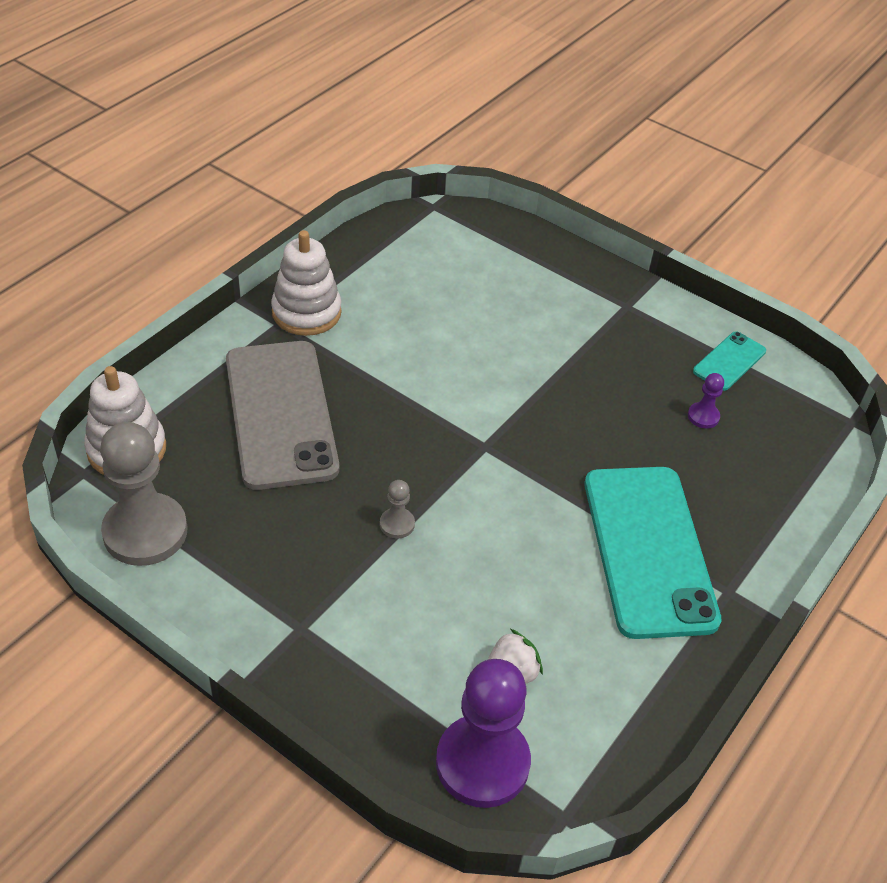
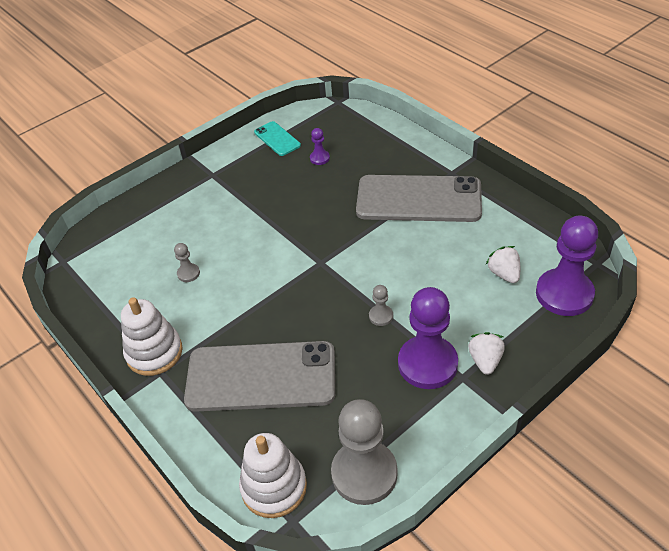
camera: 70 degrees left, 0 degrees up
turquoise phone [585,467,722,639] -> grey phone [356,175,482,222]
none -> grey pawn [174,243,200,282]
none -> purple pawn [398,287,458,389]
none -> white strawberry [468,332,505,375]

